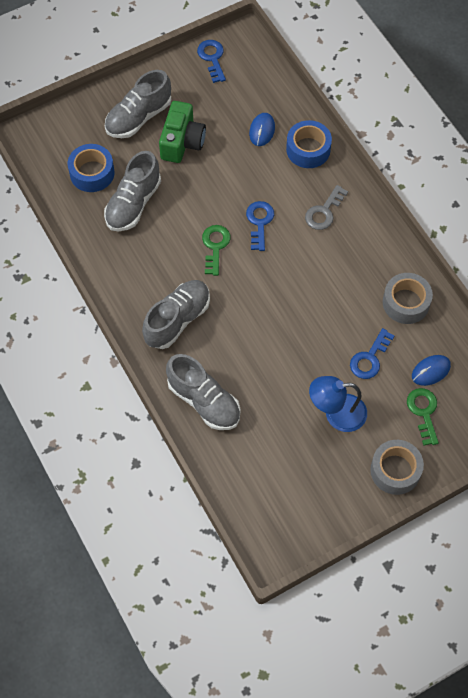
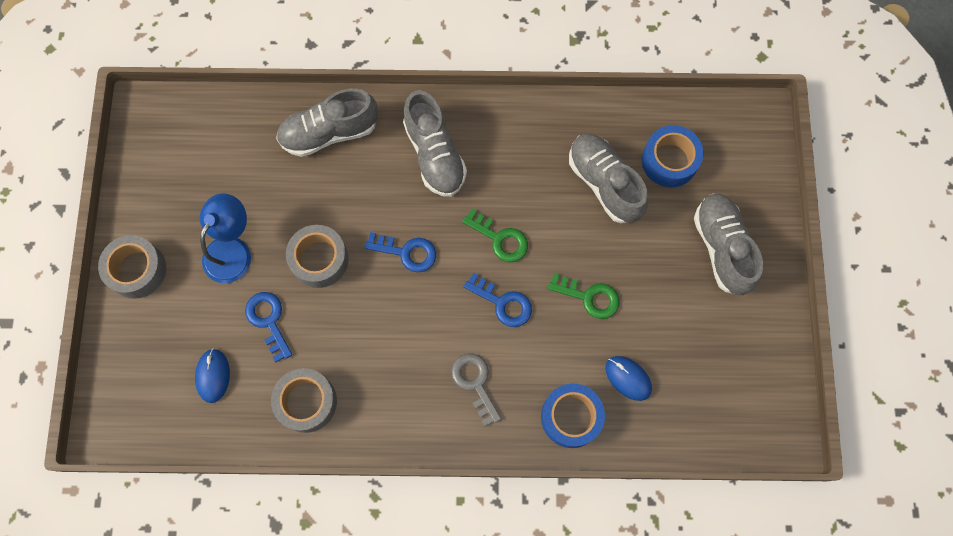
camera: 120 degrees right, 10 degrees up
green camera [159,101,206,163] -> none
blue key [197,40,226,83] -> blue key moved to [365,232,436,272]
green key [407,388,439,446] -> green key moved to [547,273,620,319]
none -> grey tape [286,225,349,288]

